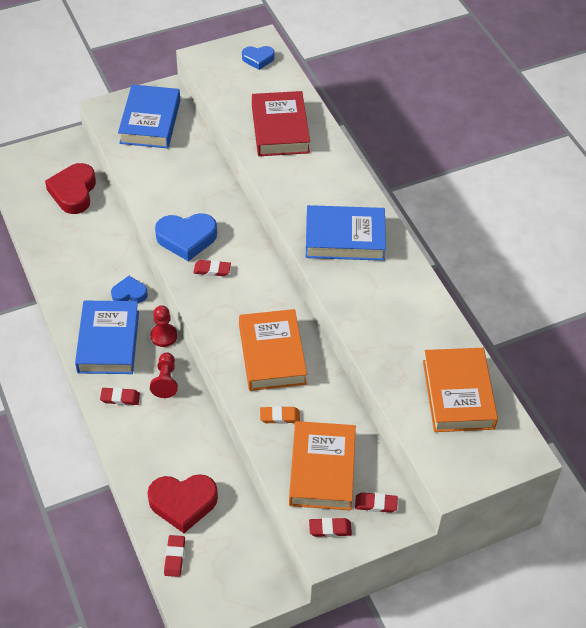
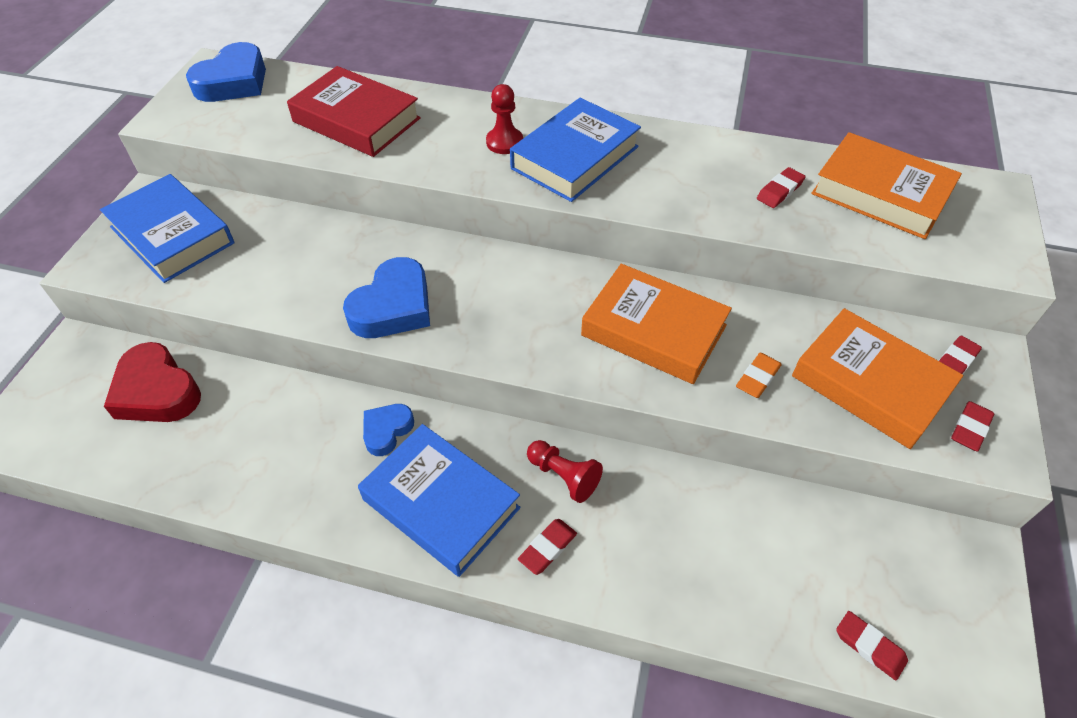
camera: 50 degrees left, 0 degrees up
red heart [147,474,218,533] -> none
red pawn [150,305,177,347] -> red pawn moved to [486,84,523,154]
red eraser [193,260,231,276] -> red eraser moved to [757,167,806,208]
blue heart [242,46,275,70] -> blue heart [186,42,266,102], size x1.71

